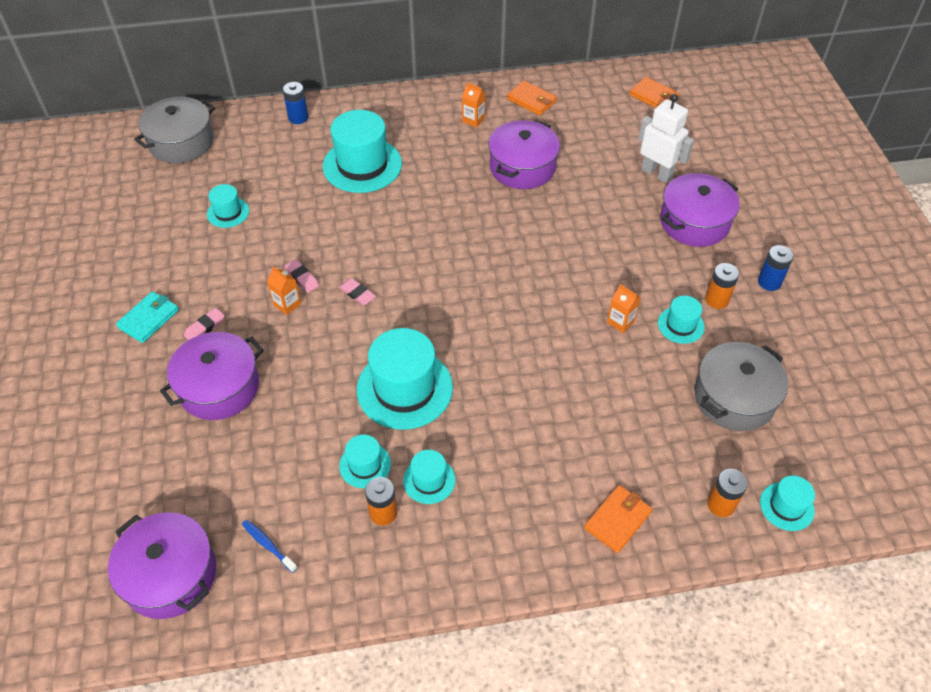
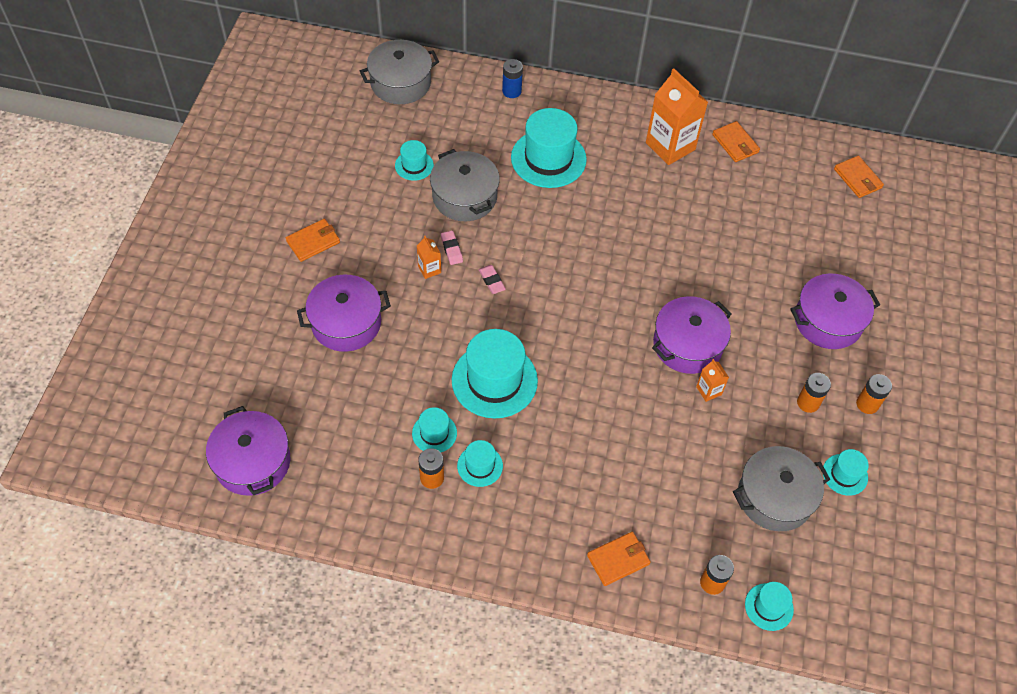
camera: 20 degrees right, 5 degrees up
turquoise wallet [116,291,179,343] -> orange wallet [286,219,340,262]
pink eraser [184,308,225,340] -> none
blue toothbrush [242,520,298,573] -> none
orange carton [462,83,485,128] -> orange carton [646,68,708,165], size x2.19
purple pot [489,120,560,189] -> purple pot moved to [652,296,732,374]
white robot [638,94,694,183] -> none
turquoise hat [658,296,705,344] -> turquoise hat moved to [823,449,869,496]
blue battery [758,245,794,291] -> orange battery [856,374,892,414]
none -> grey pot [430,149,500,221]

